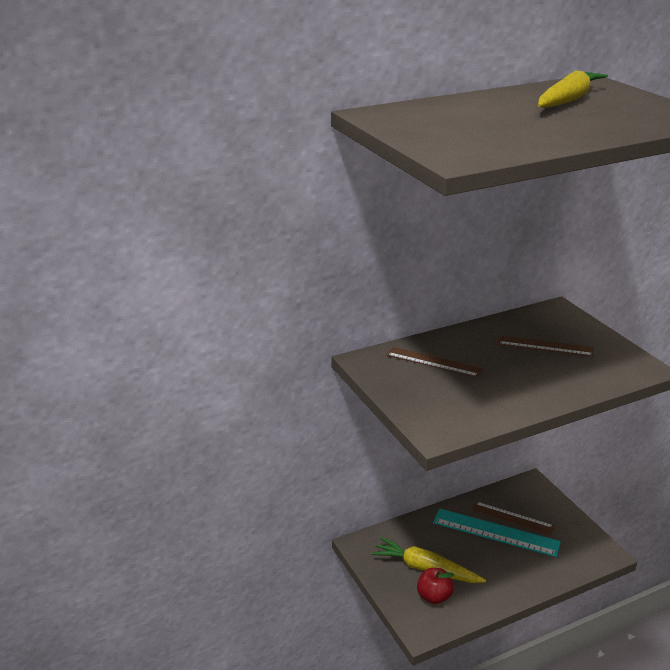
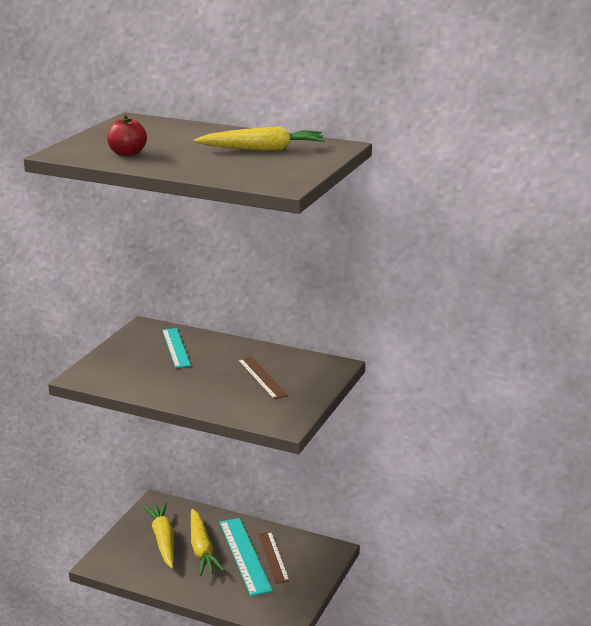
camera: 50 degrees right, 5 degrees down
brown ruler [387,347,483,378] -> turquoise ruler [162,328,191,368]
red apple [417,568,454,604] -> red apple moved to [107,114,147,157]
none -> yellow carrot [191,509,225,576]

